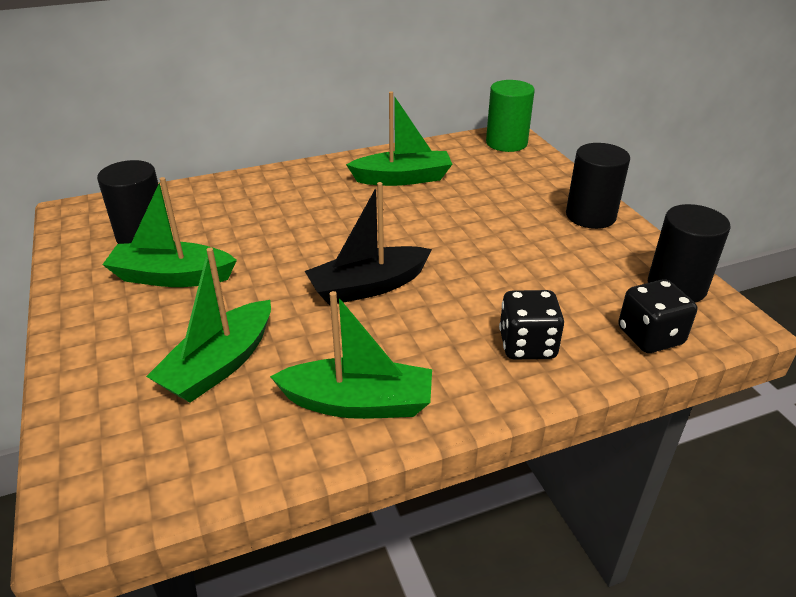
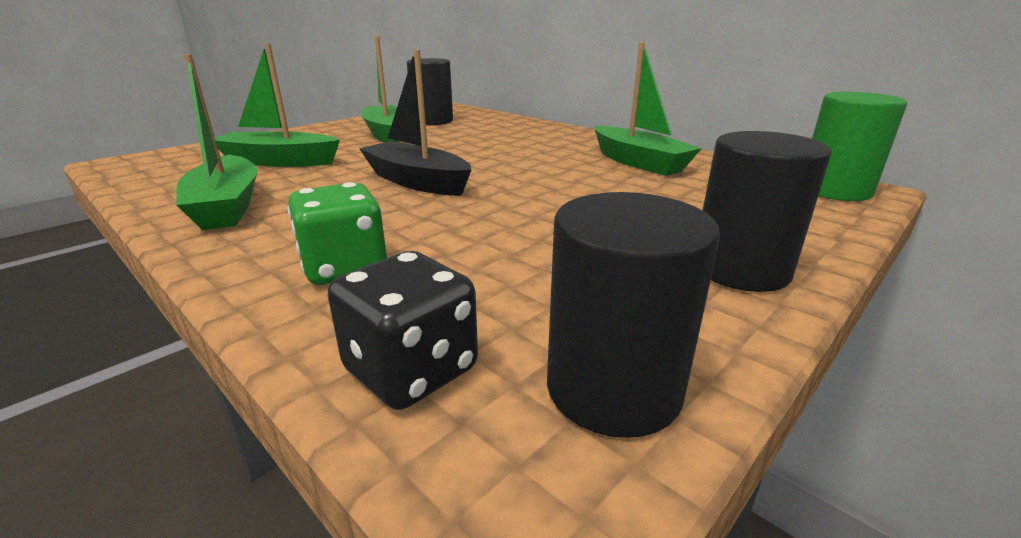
camera: 65 degrees right, 10 degrees down
black dice [499,290,564,360] -> green dice [287,182,387,285]

